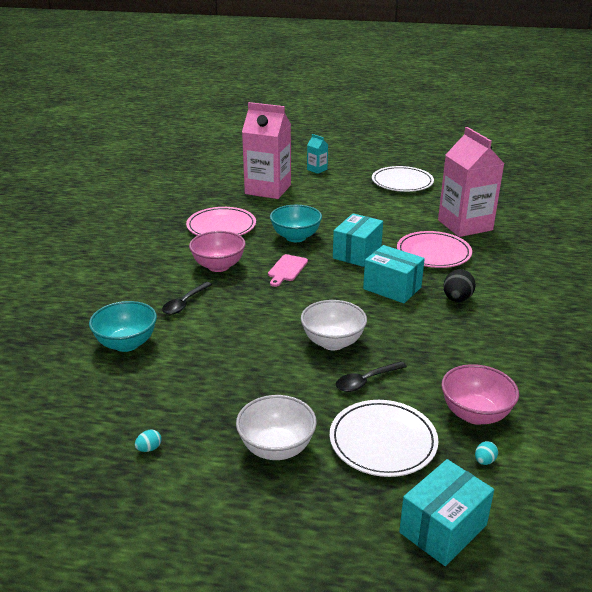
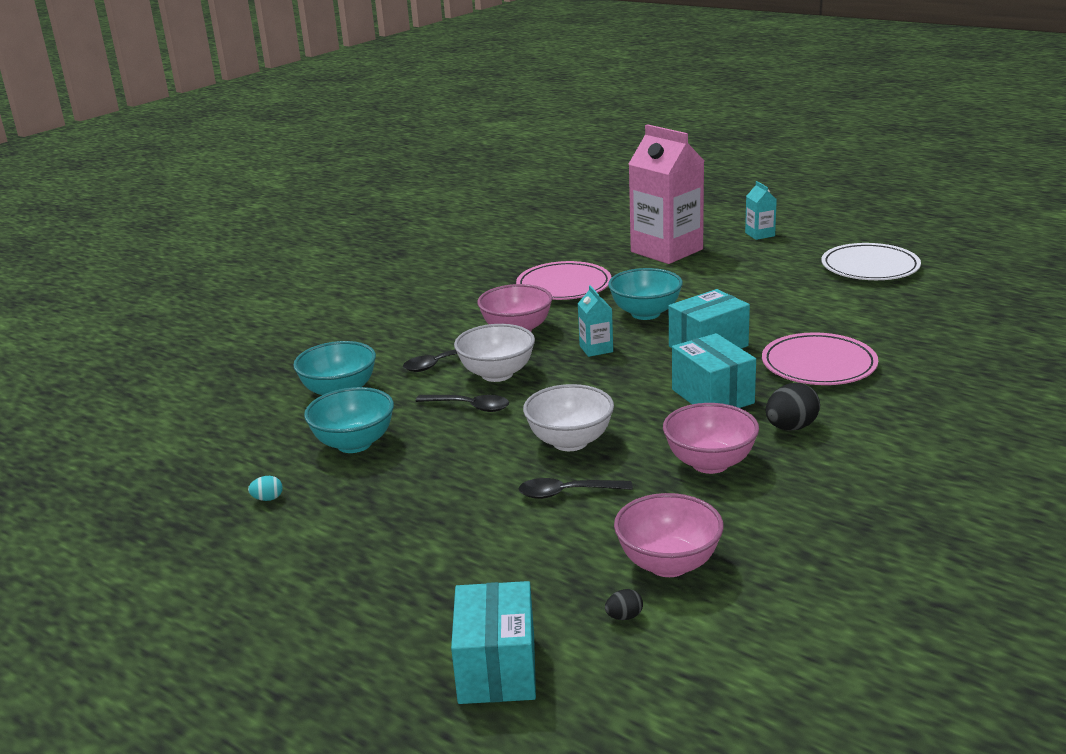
camera: 30 degrees right, 5 degrees down
white bowl [236,395,317,460] -> white bowl moved to [454,324,535,382]
pink cutting board [268,254,308,287] -> turquoise carton [577,285,613,357]
white plate [330,400,438,477] -> none
turquoise box [399,459,494,566] -> turquoise box turned 75 degrees counterclockwise [451,581,536,704]
pink carton [438,127,504,237] -> none
turquoise egg [475,441,498,465] -> black egg [605,589,643,620]
none -> turquoise bowl [304,387,394,453]
none -> black spoon [416,395,509,412]
none -> pink bowl [663,403,759,474]

